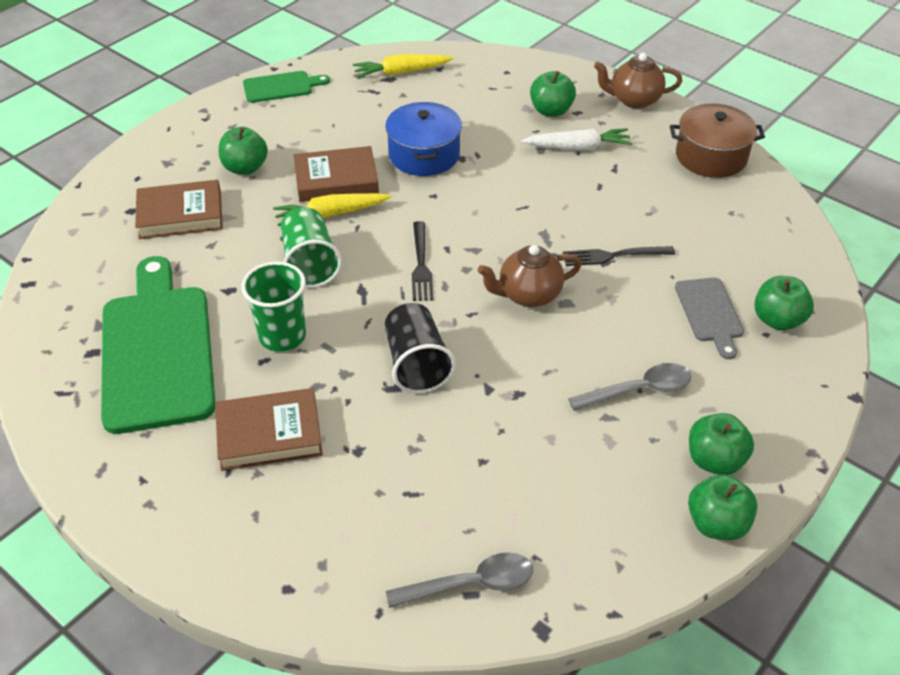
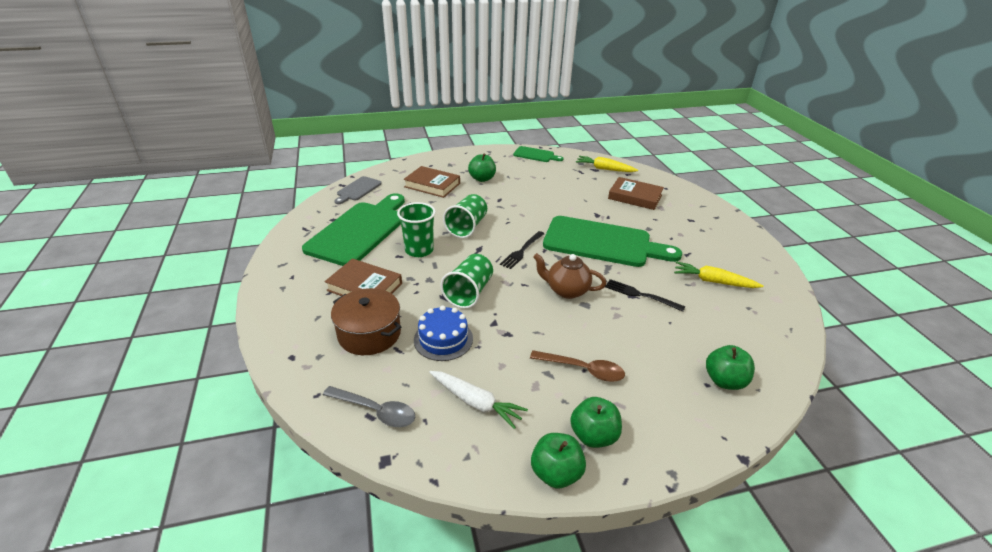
camera: 35 degrees right, 10 degrees down
yellow carrot [273,193,391,226] -> yellow carrot moved to [674,261,764,288]
brown book [294,146,379,202] -> brown book moved to [608,177,664,210]
blue pot [385,102,462,176] -> none
black cup [385,303,456,393] -> green cup [440,254,493,309]
white carrot [521,128,632,150] -> white carrot moved to [429,371,528,429]
green apple [530,71,576,117] -> none
grey spoon [568,363,692,411] -> brown spoon [530,350,625,382]
brown teapot [594,53,682,109] -> none
brown pot [670,103,765,178] -> brown pot moved to [331,288,402,355]
grey cutting board [675,277,744,359] -> grey cutting board moved to [334,176,382,204]
none -> blue cake [414,305,473,361]
none -> green cutting board [543,216,682,267]

